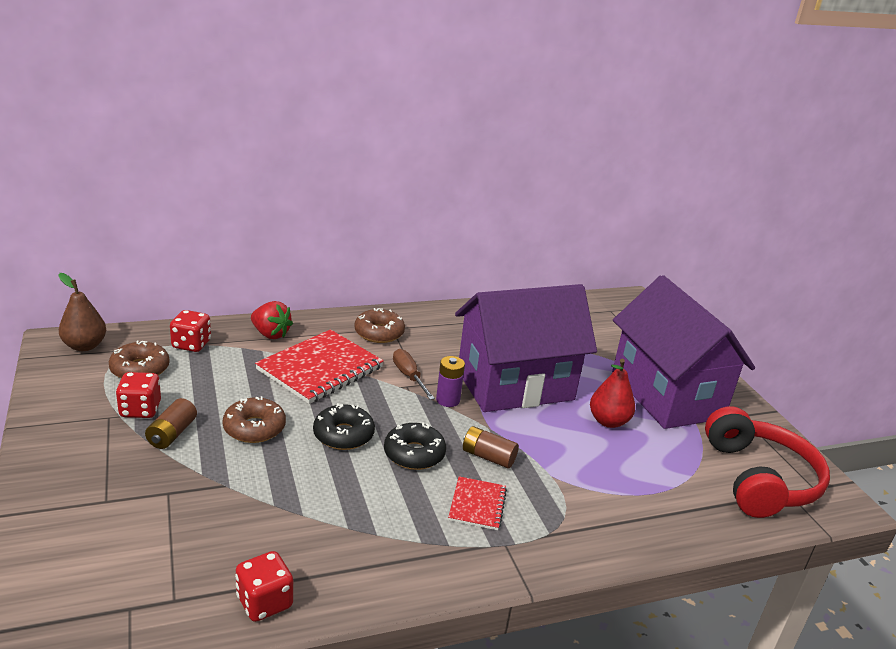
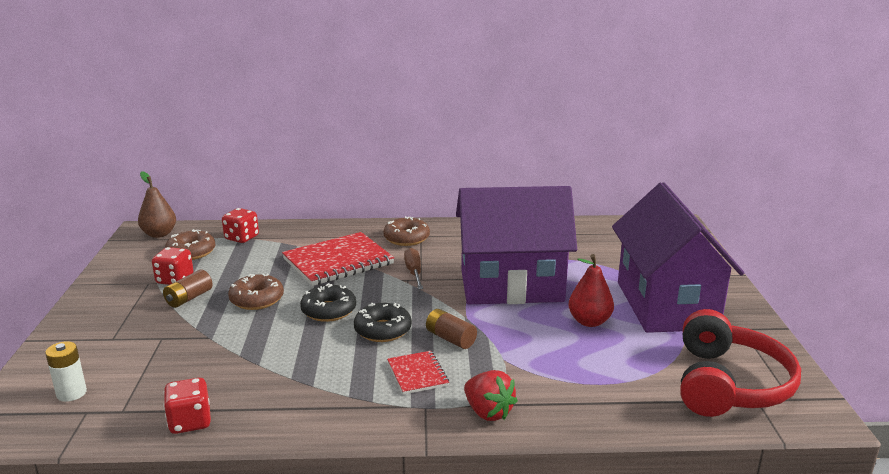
camera: 20 degrees right, 5 degrees down
red strawberry [251,301,293,339] -> red strawberry moved to [464,370,518,421]
purple battery [436,356,465,407] -> none
red notebook [448,476,507,530] -> red notebook turned 45 degrees counterclockwise [387,351,449,395]
none -> white battery [45,341,87,402]

